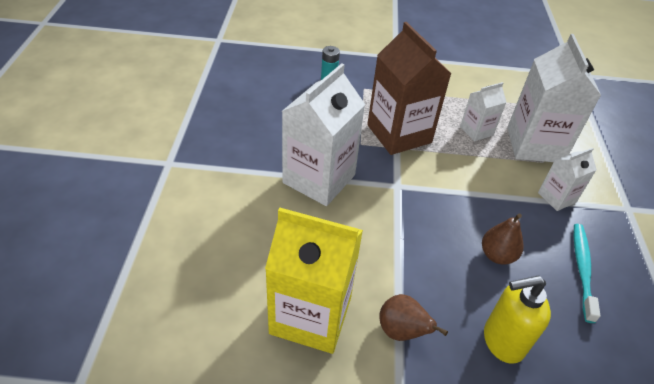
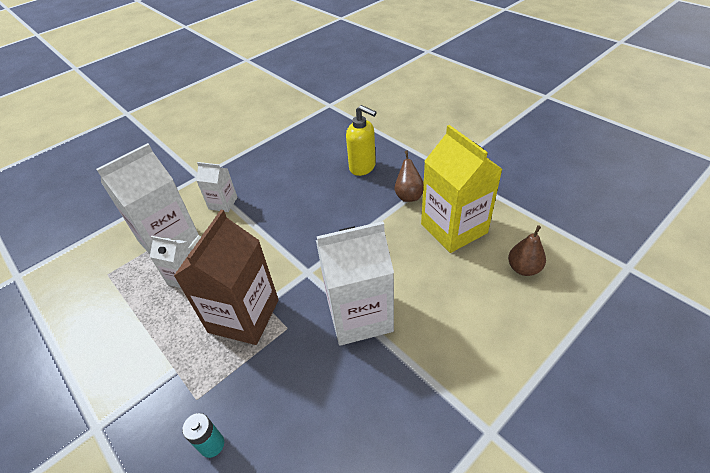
camera: 130 degrees left, 0 degrees up
brown pear [482,213,524,265] -> brown pear moved to [508,225,546,276]
turquoise toothbrush [574,224,601,323] -> none

